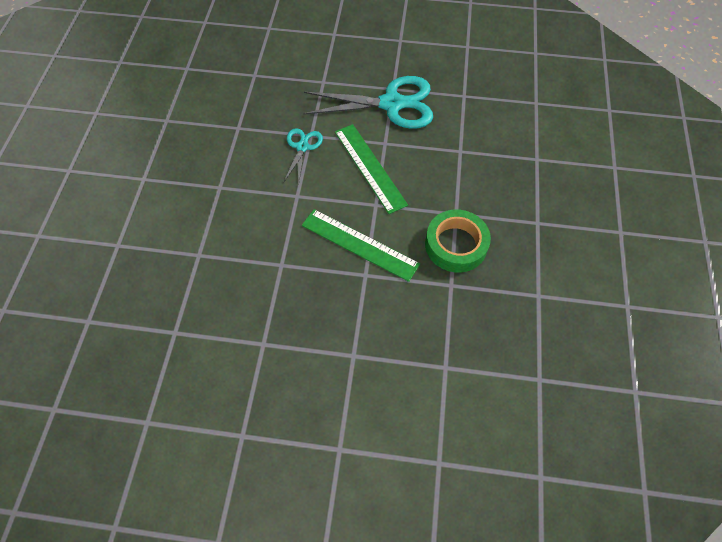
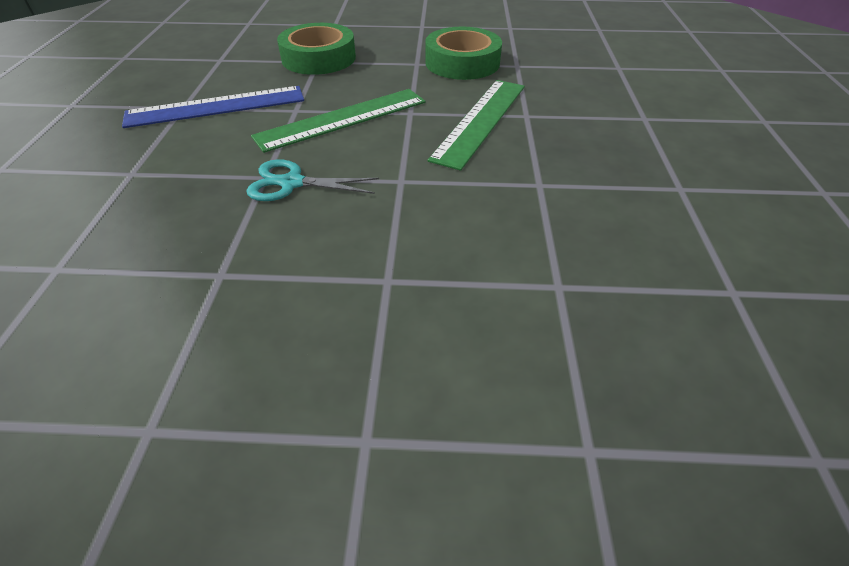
camera: 95 degrees left, 15 degrees down
turquoise scissors [303,76,433,129] -> blue ruler [122,86,304,128]
none -> green tape [277,23,356,75]

